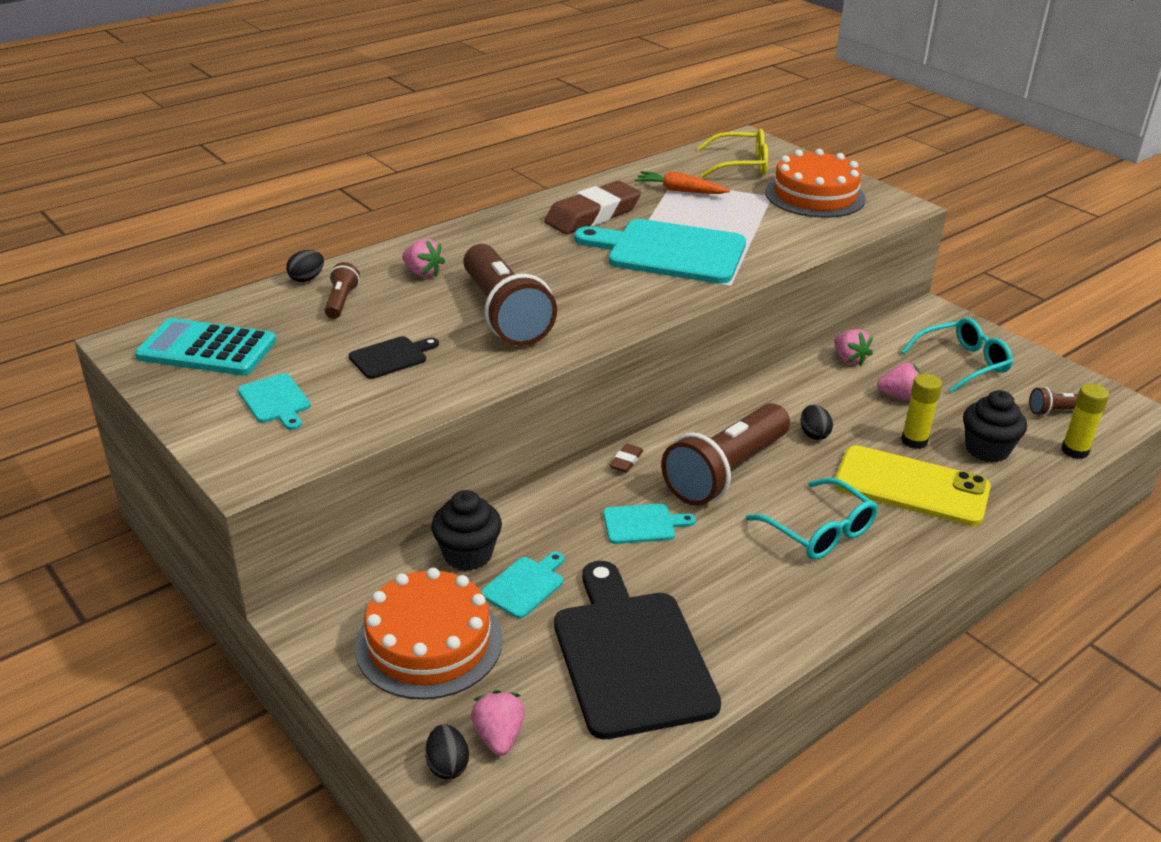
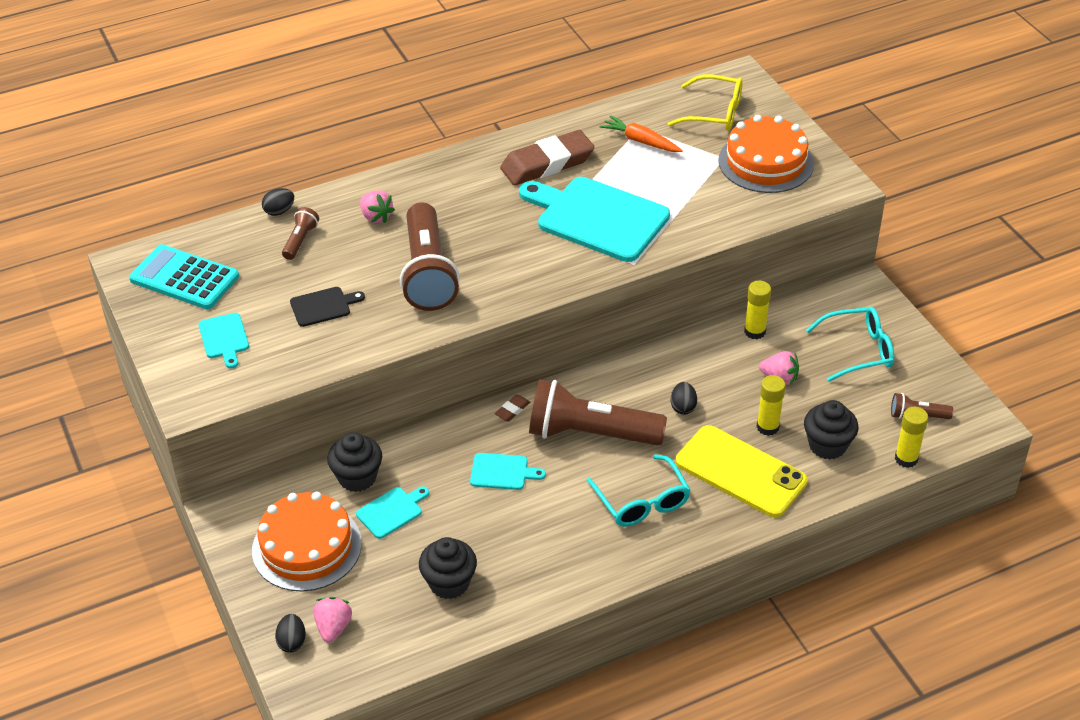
camera: 15 degrees right, 10 degrees up
black cutting board [554,561,721,739] -> black cupcake [419,537,477,599]
brown flashlight [661,403,790,506] -> brown flashlight turned 45 degrees clockwise [529,379,667,446]
pink strawberry [834,329,873,366] -> yellow glue stick [744,280,771,339]

